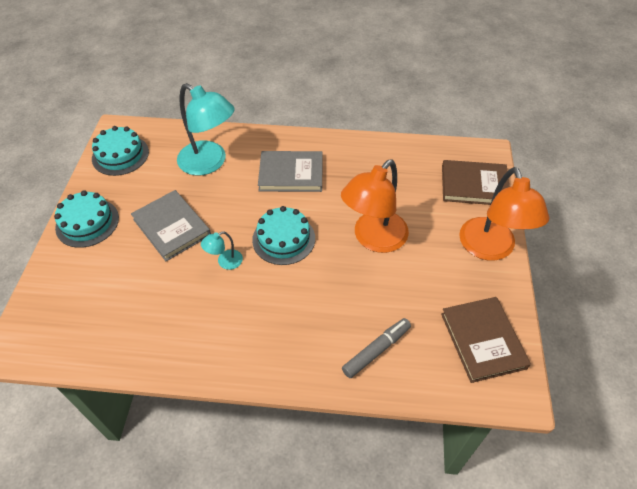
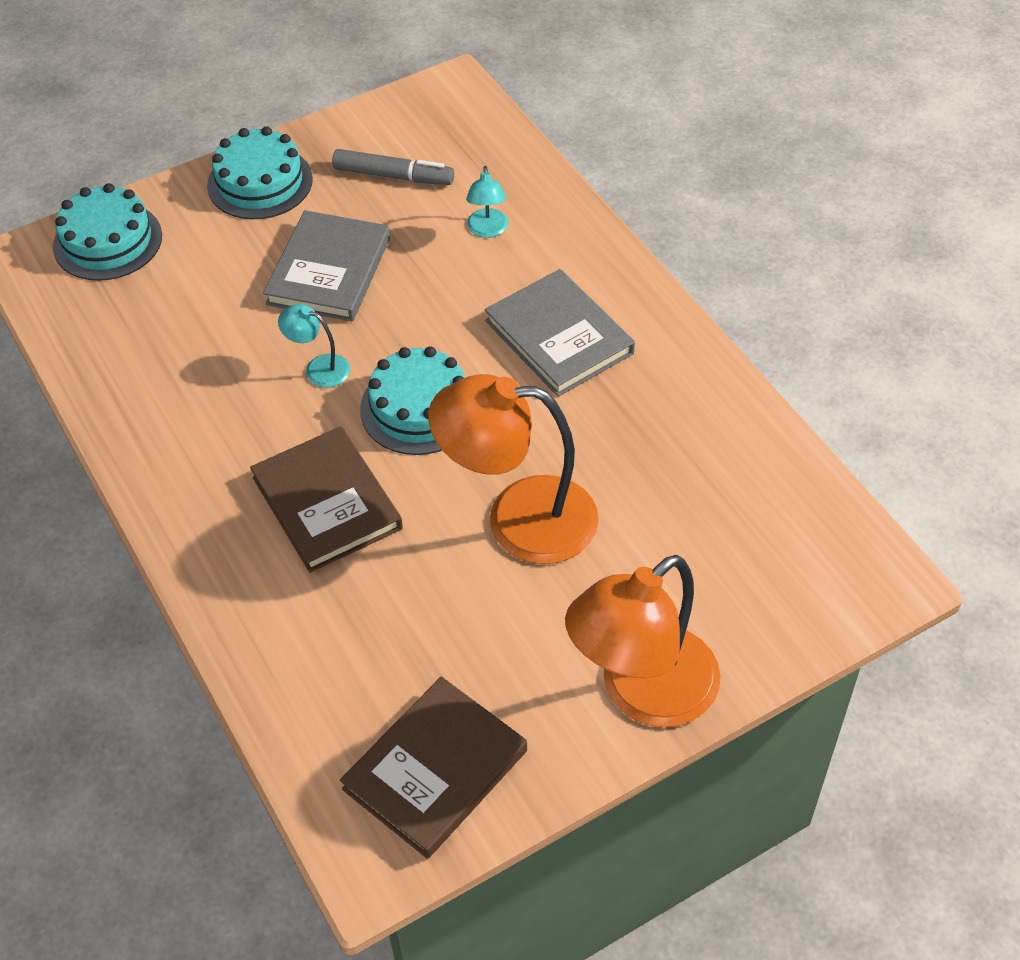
camera: 55 degrees right, 0 degrees up
turquoise cake [92,126,149,176] -> turquoise cake moved to [53,183,162,281]
turquoise lamp [177,83,235,176] -> turquoise lamp [466,166,508,238], size x0.44
grey marker [342,318,411,378] -> grey marker moved to [332,149,454,185]
brown book [442,160,510,205] -> brown book moved to [250,426,403,573]

